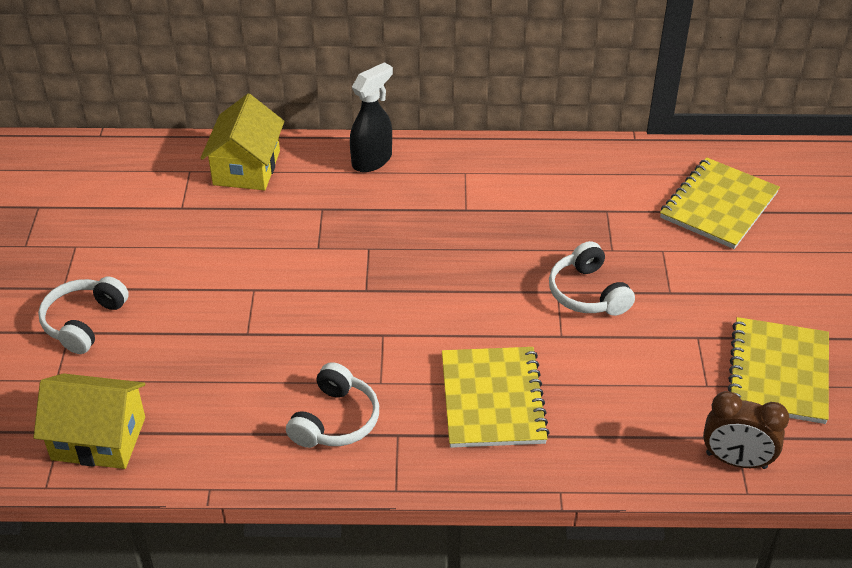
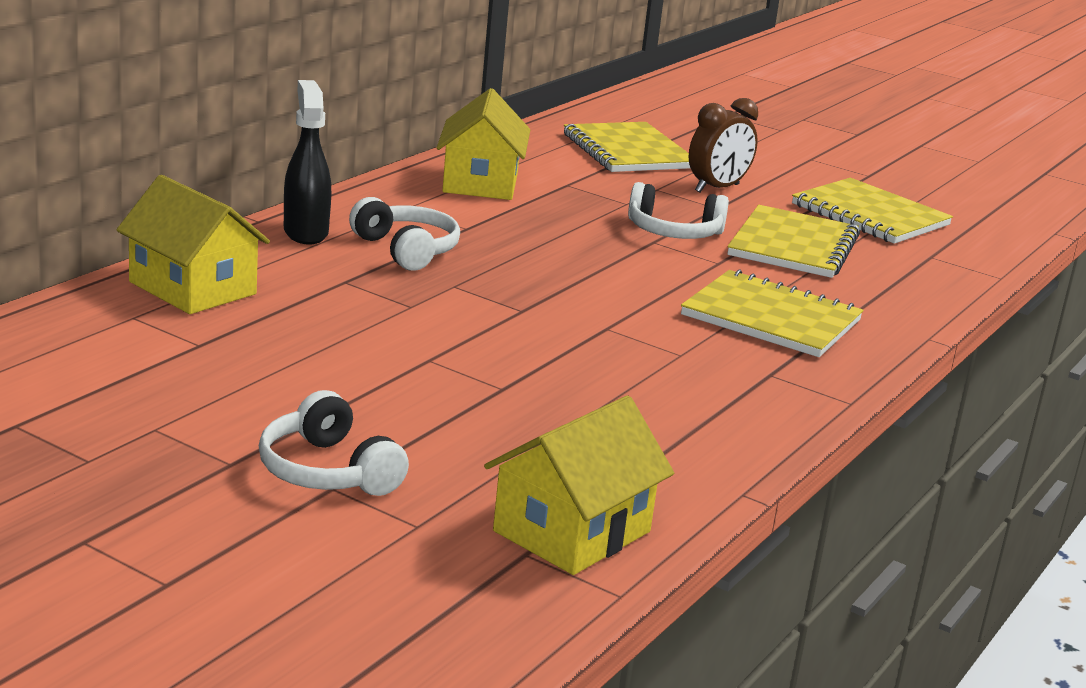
camera: 60 degrees left, 20 degrees down
white headphones [286,362,379,448] -> white headphones moved to [349,197,460,271]
brown clock [703,391,789,469] -> brown clock moved to [689,98,758,192]
none -> yellow house [437,88,530,200]
none -> yellow notebook [728,205,860,278]

